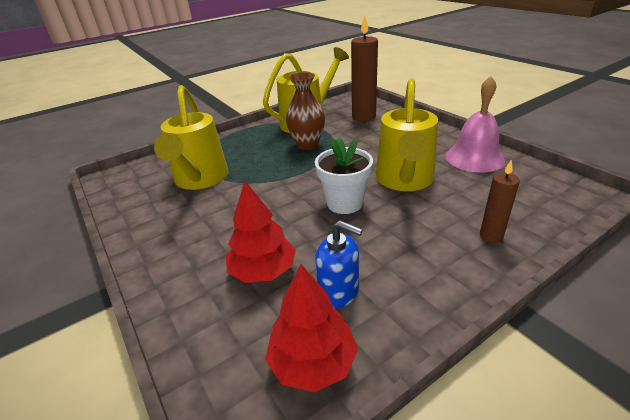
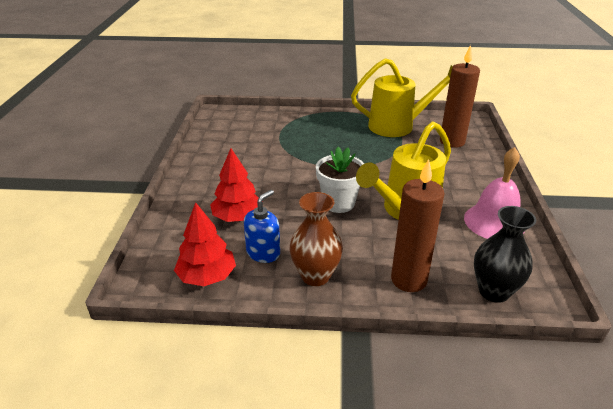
camera: 35 degrees right, 0 degrees up
yellow watering can [154,85,228,190] -> none
brown vase [286,72,325,150] -> brown vase moved to [290,192,343,286]
blue soap dispenser [315,220,363,309] -> blue soap dispenser turned 120 degrees counterclockwise [244,190,280,263]
brown candle [480,160,520,243] -> brown candle [391,159,444,292], size x1.78
none -> black vase [474,206,536,303]

